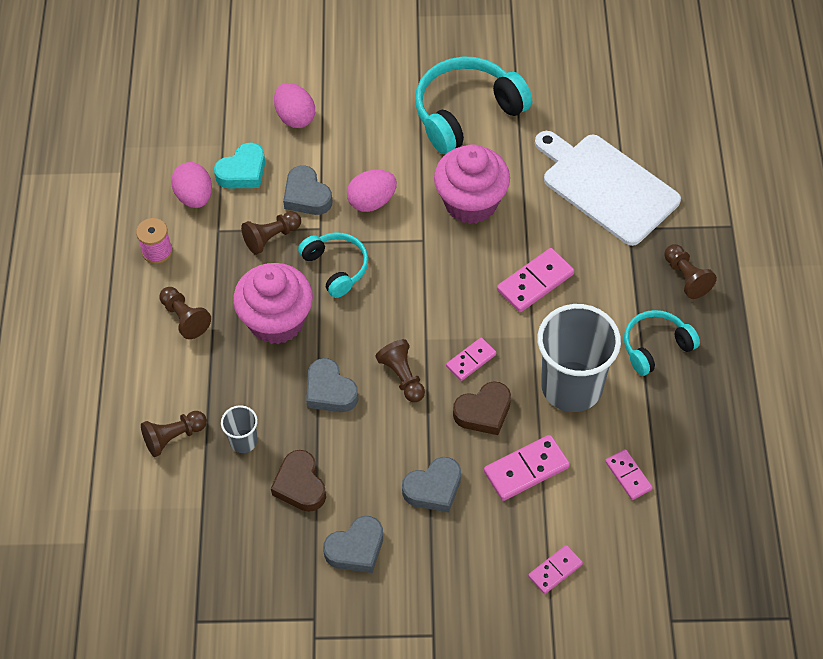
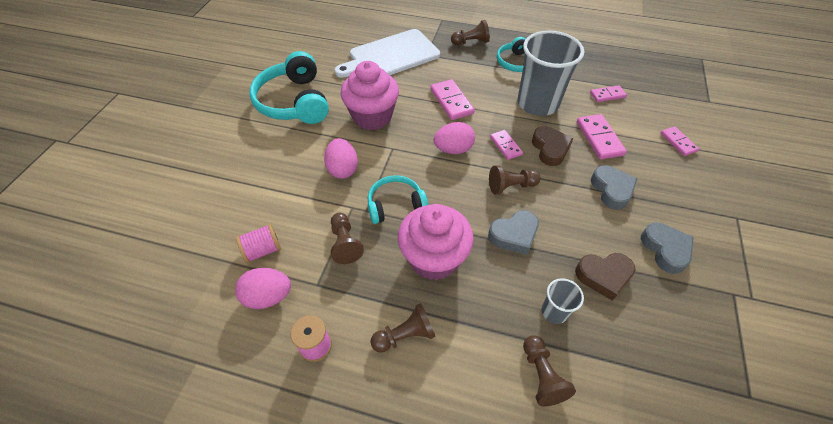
camera: 75 degrees left, 5 degrees down
turquoise heart [214,142,265,188] -> pink spool [236,224,281,263]
pink egg [274,83,315,128] -> pink egg moved to [434,122,475,154]
grey heart [283,165,332,215] -> none

